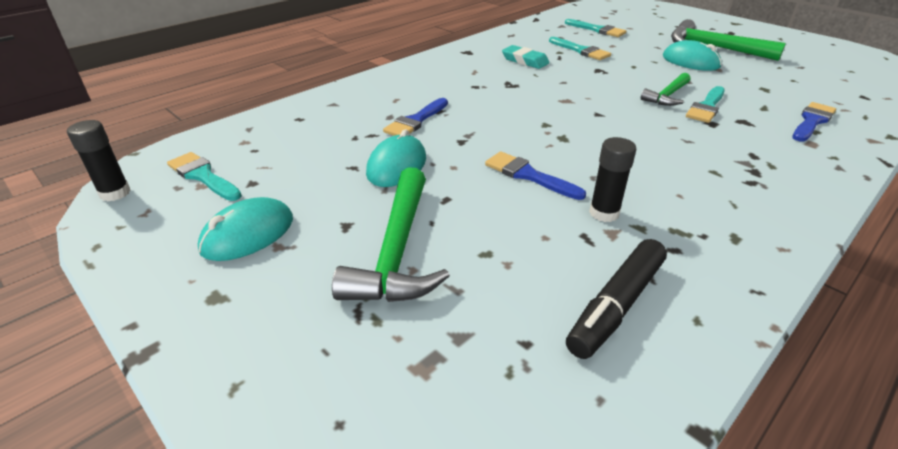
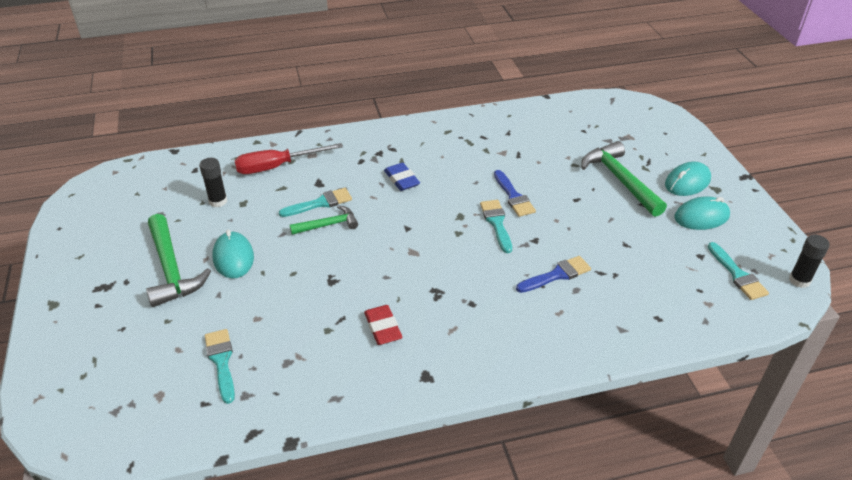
camera: 150 degrees left, 5 degrees up
green hammer [332,167,450,302] -> green hammer turned 60 degrees counterclockwise [581,141,667,217]
turquoise mouse [366,129,426,187] -> turquoise mouse moved to [665,162,711,196]
turquoise eraser [502,45,549,69] -> red eraser [364,305,403,345]
turquoise brush [549,37,611,60] -> turquoise brush moved to [480,200,512,253]
black marker [566,239,667,359] -> none
black glue stick [589,137,637,222] -> black glue stick moved to [199,158,227,207]
blue brush [793,102,836,142] -> red screwdriver [234,143,343,174]
none -> blue eraser [384,163,420,191]

